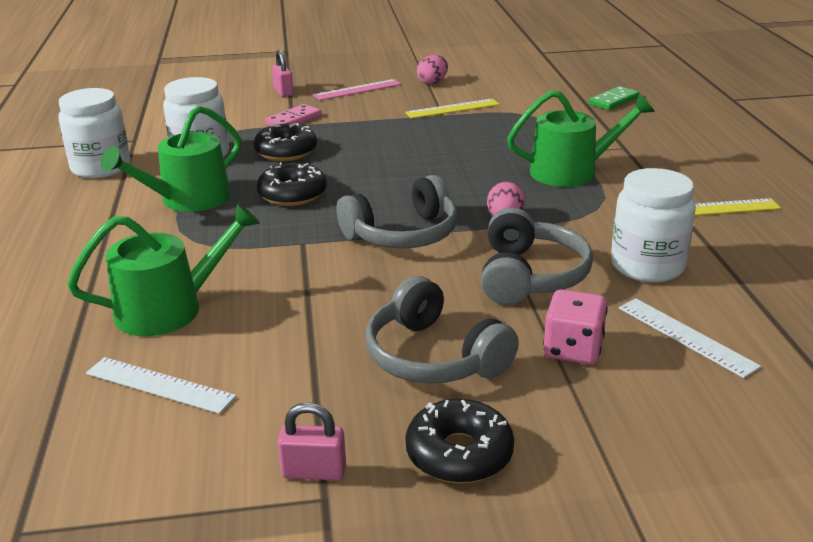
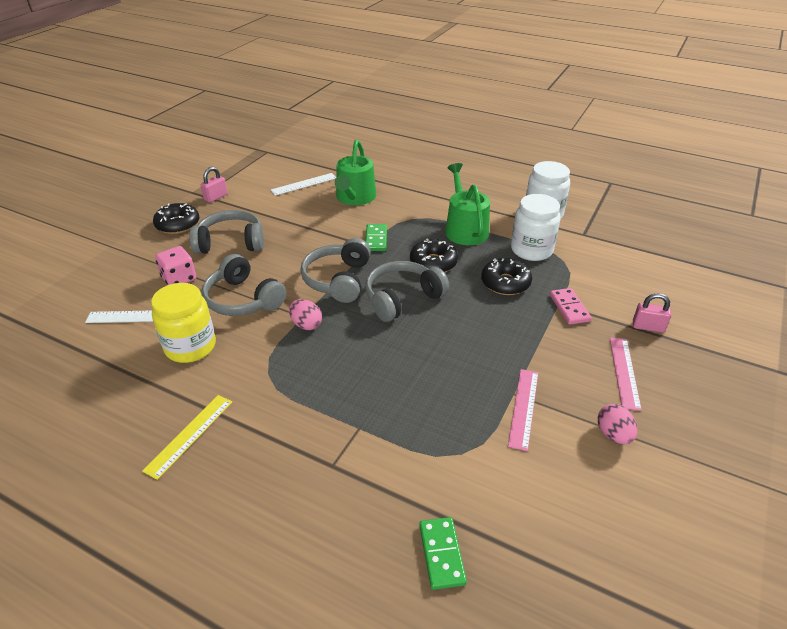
camera: 125 degrees right, 10 degrees up
yellow ruler [405,98,500,119] -> pink ruler [508,369,538,451]
green watering can [507,90,655,187] -> none
white jar [611,168,696,282] -> yellow jar [151,283,216,363]
none -> green domino [365,224,387,251]
none -> grey headphones [365,261,449,322]

